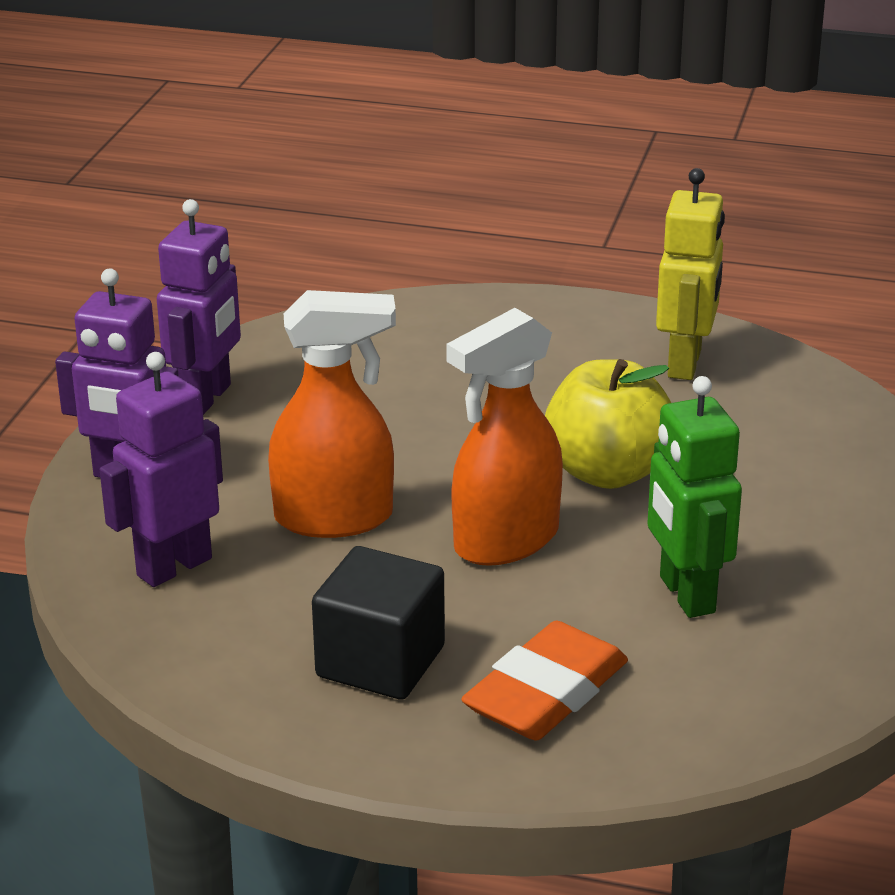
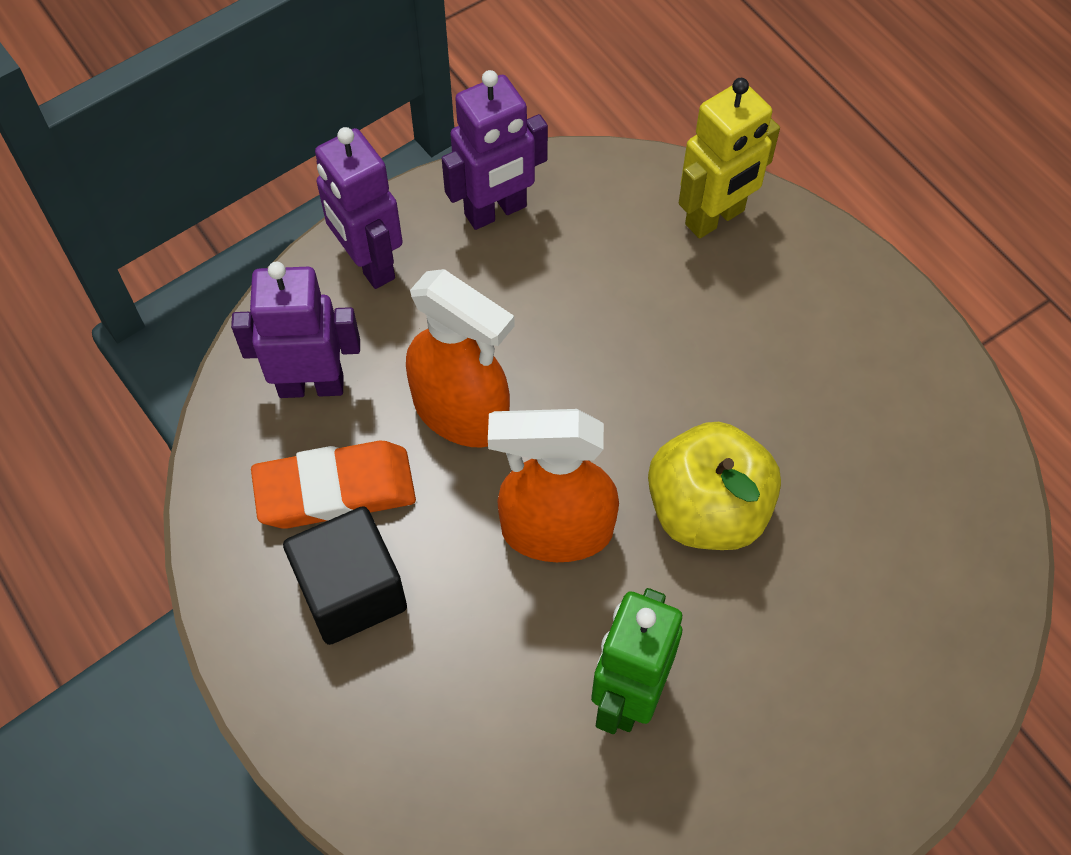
camera: 40 degrees right, 30 degrees up
orange eraser [461,621,628,741] -> orange eraser moved to [251,441,416,529]
yellow robot [656,168,725,380] -> yellow robot moved to [679,78,780,239]

